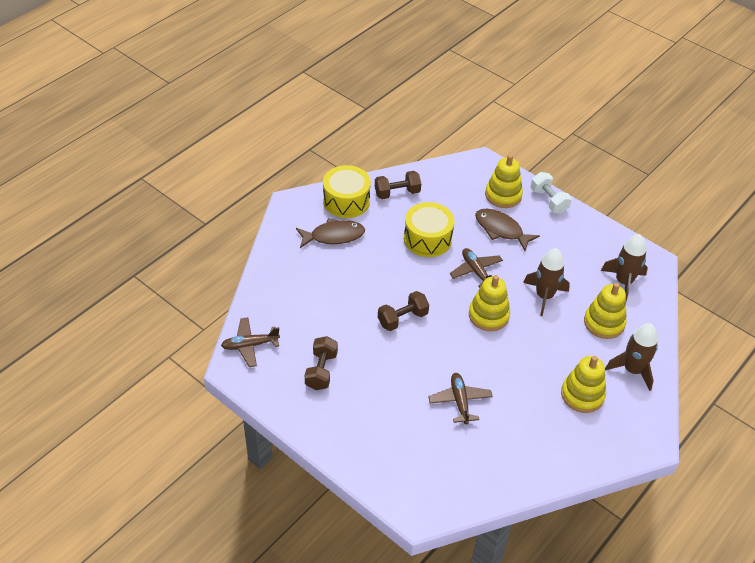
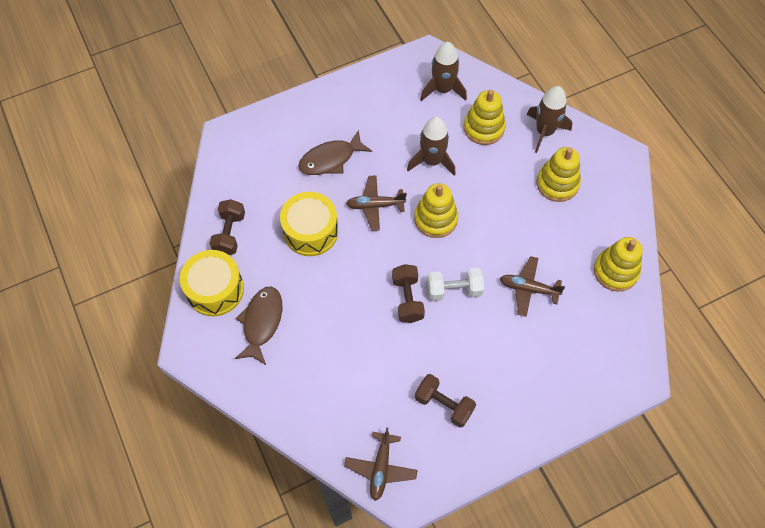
camera: 65 degrees left, 15 degrees up
yellow stacking toy [485,154,523,208] -> yellow stacking toy moved to [594,237,643,292]
white dumbbell [531,172,572,213] -> white dumbbell moved to [427,268,484,301]

